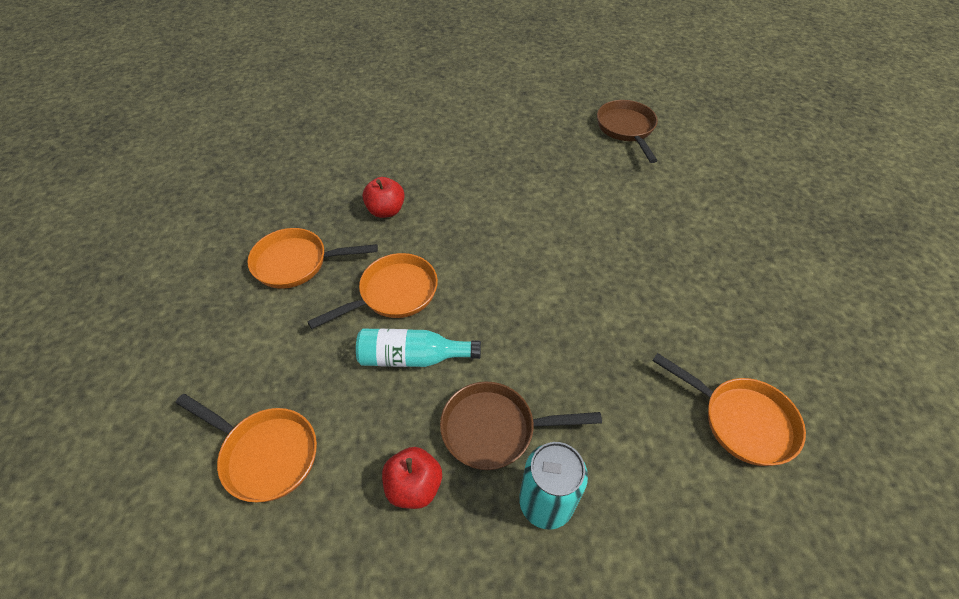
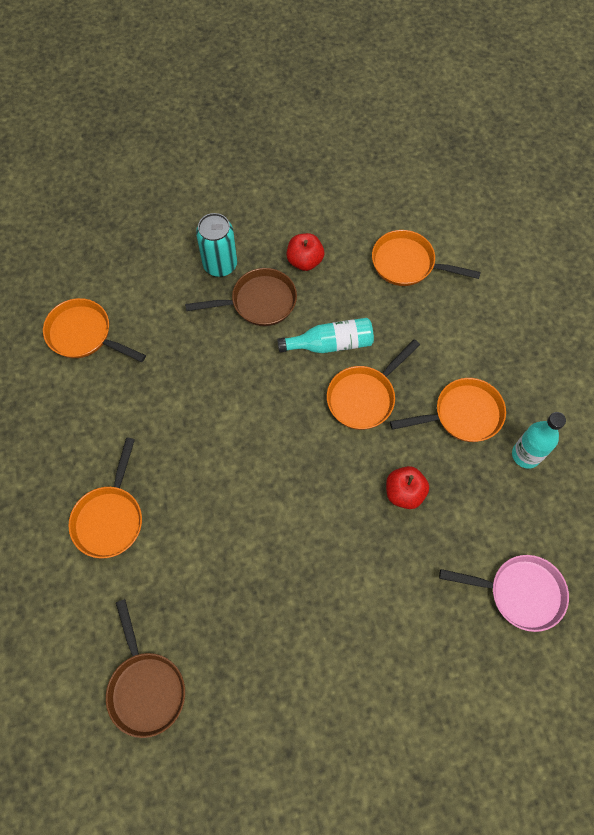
camera: 170 degrees right, 15 degrees up
none -> orange pan [69,438,142,559]
none -> pink pan [439,555,569,632]
none -> turquoise bottle [512,412,566,469]

